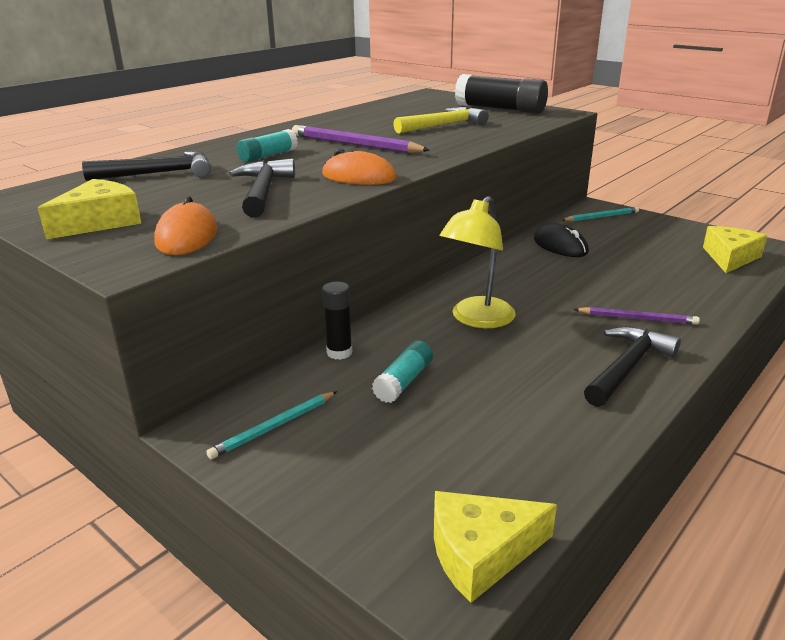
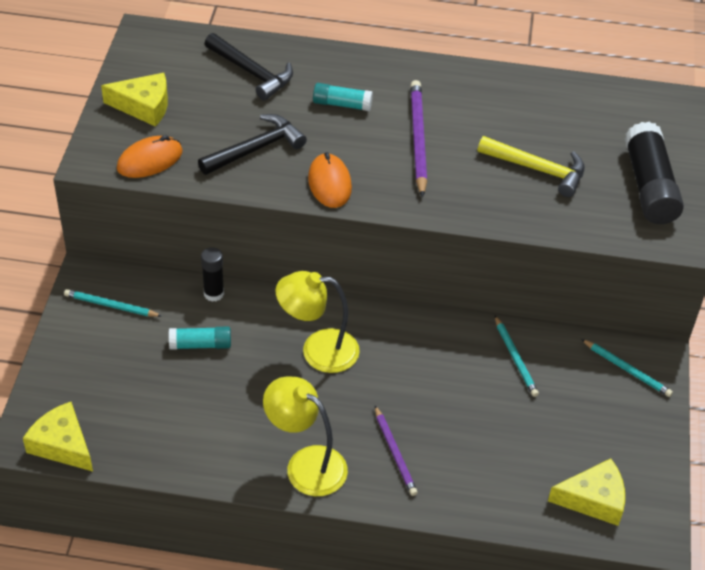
camera: 55 degrees right, 20 degrees up
black mouse [534,224,589,257] -> turquoise pencil [495,316,539,397]
black hammer [584,326,681,407] -> yellow lamp [263,377,348,496]

